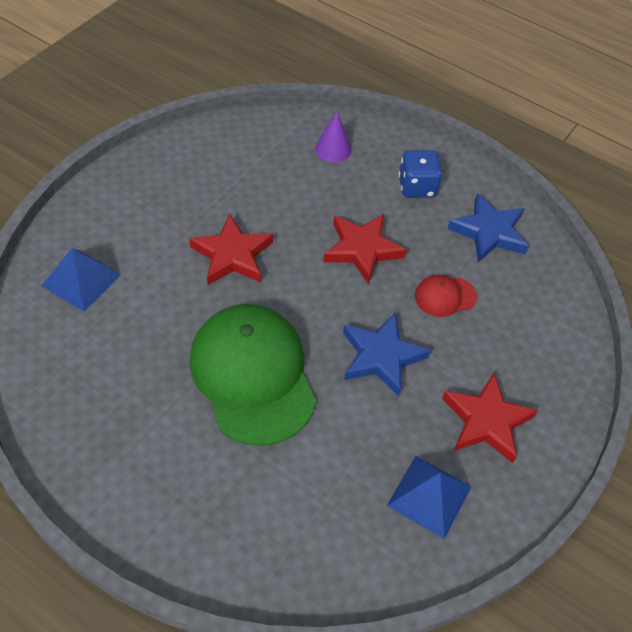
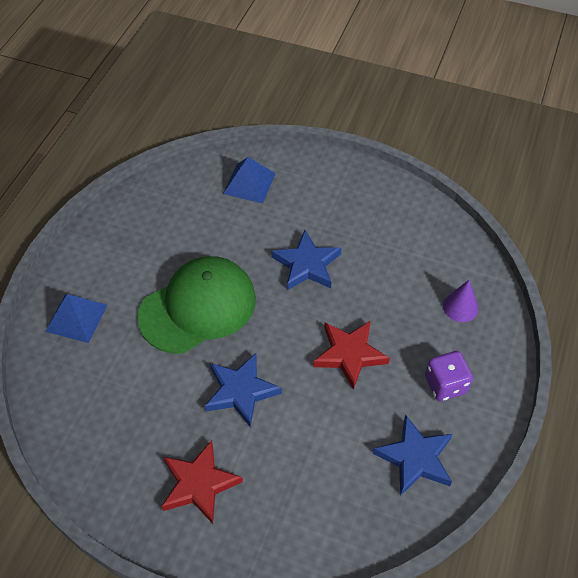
camera: 80 degrees right, 0 degrees up
red star [189,214,273,285] -> blue star [272,230,341,290]
blue pyramid [387,456,471,539] -> blue pyramid moved to [45,294,107,343]
blue dice [399,150,442,198] -> purple dice [425,351,473,401]
red cap [415,275,477,317] -> none

